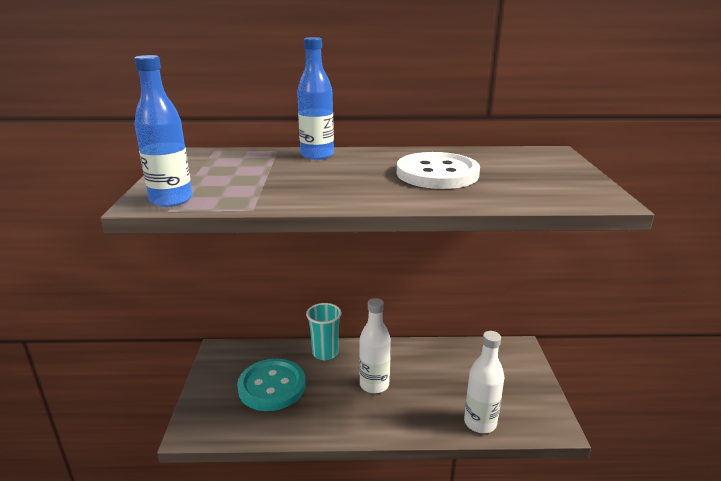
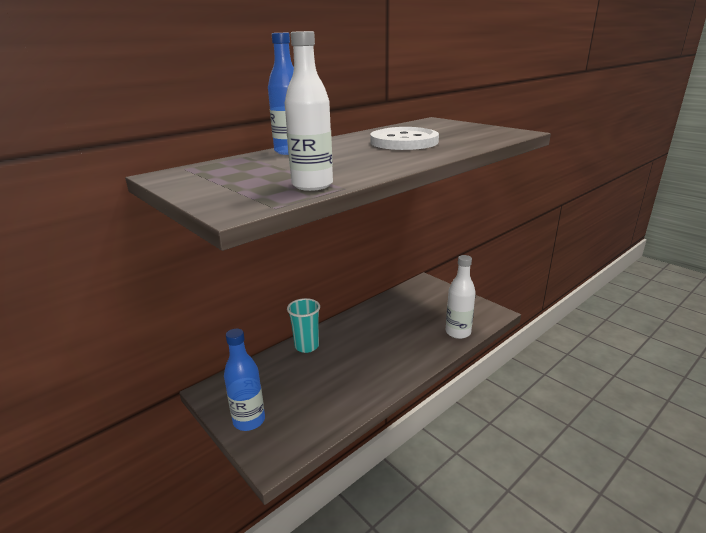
camera: 40 degrees left, 0 degrees up
blue bottle [134,55,192,207] -> blue bottle moved to [224,329,265,431]
turquoise button [237,359,305,411] -> none
white bottle [359,298,391,393] -> white bottle moved to [285,31,333,191]

